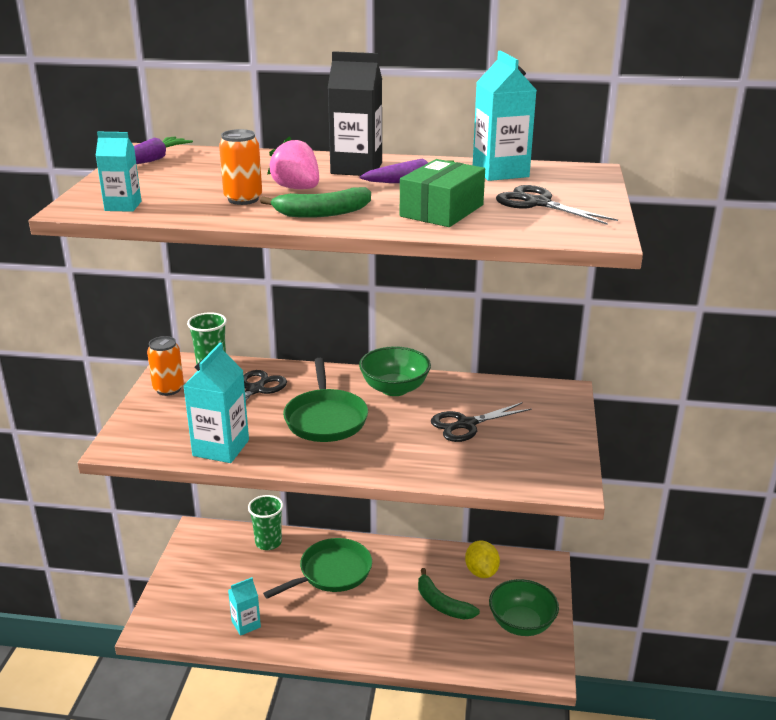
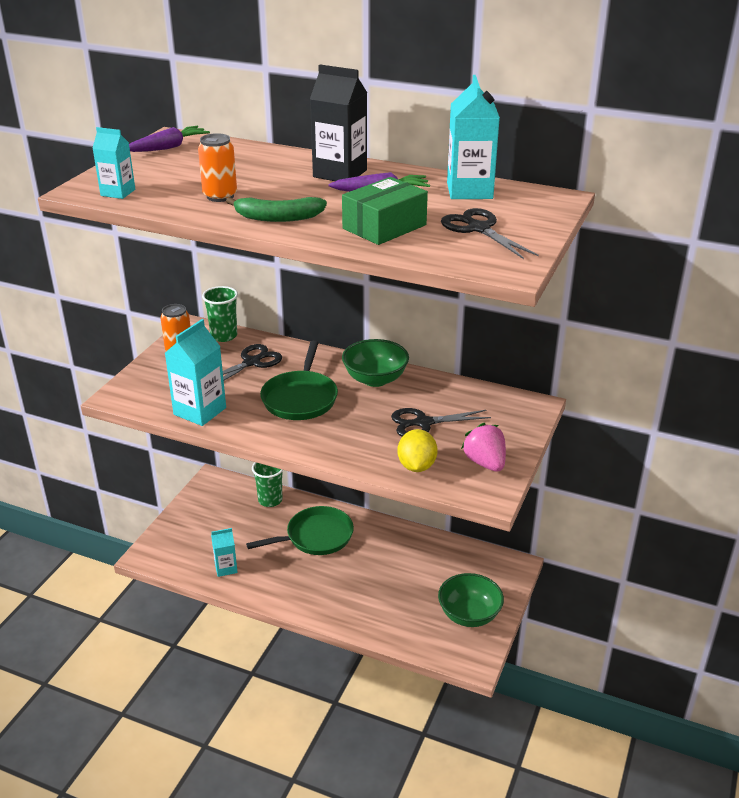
camera: 15 degrees right, 5 degrees up
pink strawberry [267,136,319,189] -> pink strawberry moved to [461,423,506,472]
green banana [418,568,480,620] -> none
yellow lemon [465,541,500,578] -> yellow lemon moved to [397,429,438,472]

